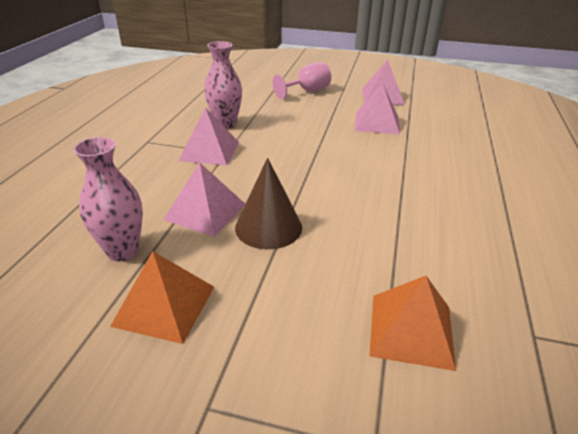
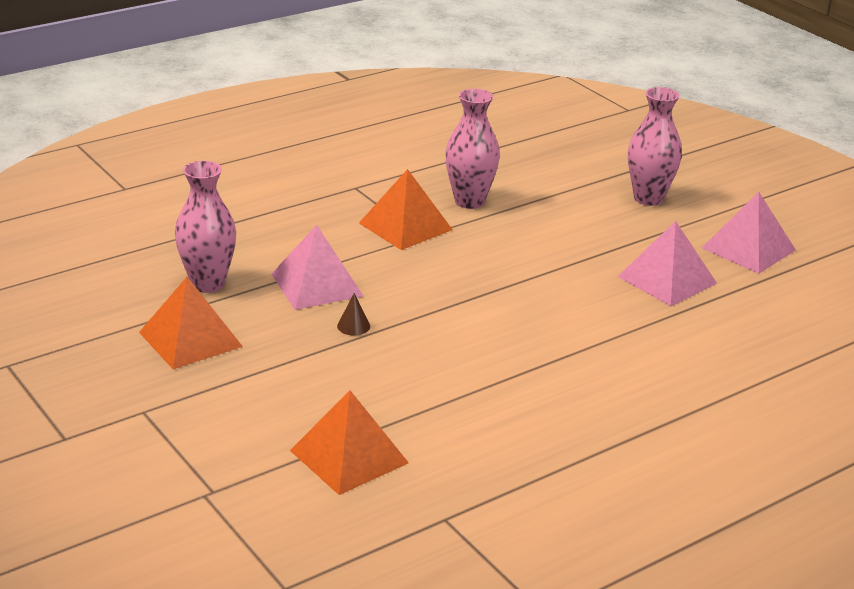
camera: 40 degrees right, 5 degrees down
pink pyramid [179,108,239,166] -> orange pyramid [359,169,453,250]
brown cone [235,158,302,249] -> brown cone [337,293,370,335], size x0.41
pink goblet [273,62,331,99] -> pink vase [628,87,682,206]

